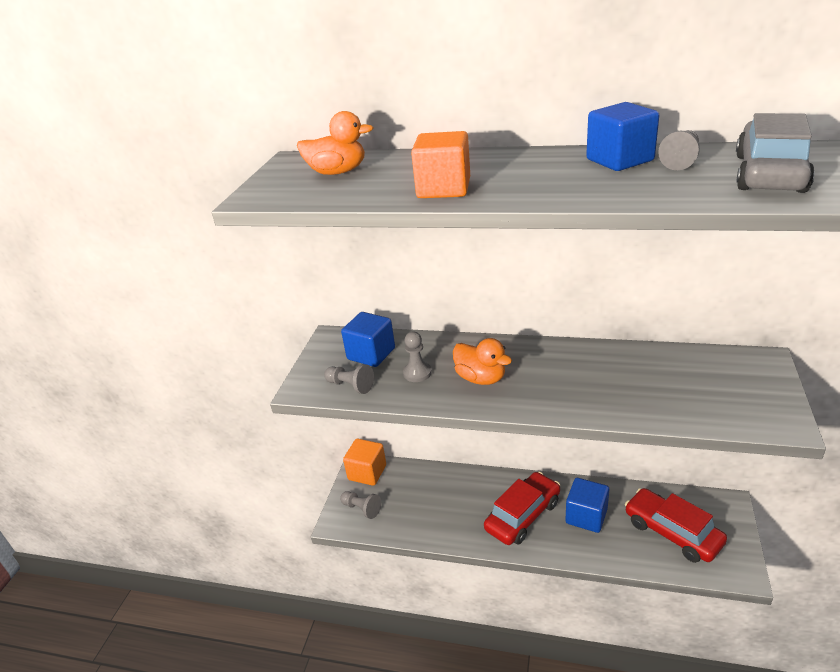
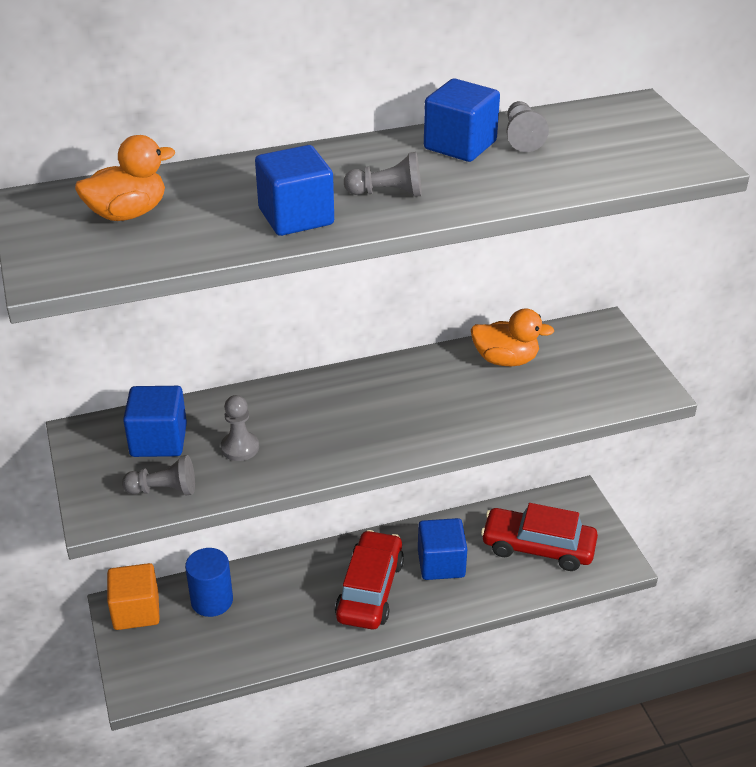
camera: 35 degrees left, 5 degrees up
grey pawn [340,491,381,519] -> grey pawn moved to [344,152,422,197]
orange cube [411,131,470,198] -> blue cube [255,145,334,236]
orange duck [453,338,512,385] -> orange duck moved to [471,309,554,366]
grey car [736,113,815,193] -> none
none -> blue cylinder [185,548,233,617]

